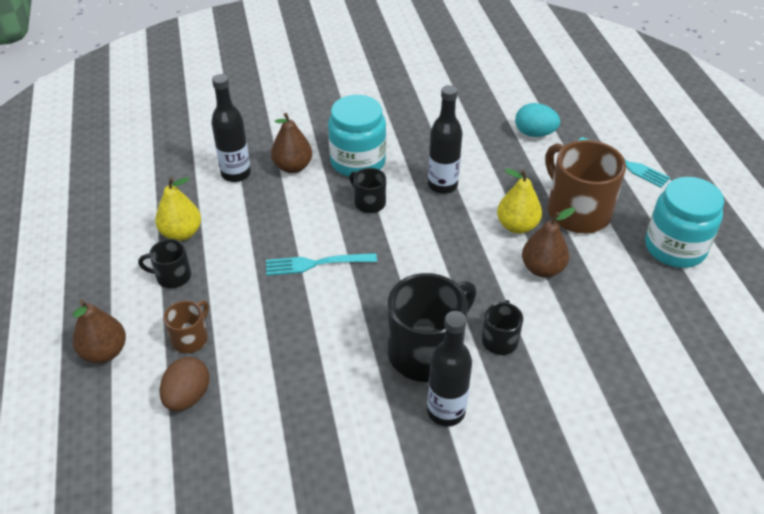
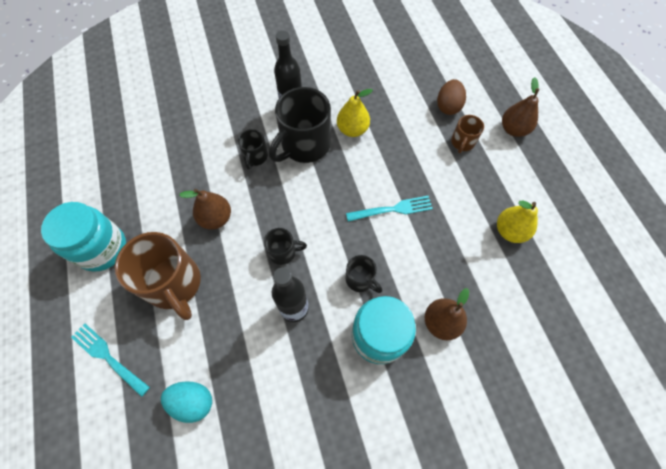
camera: 175 degrees right, 20 degrees up
black mug [138,239,191,288] -> black mug moved to [264,228,307,265]
black bottle [211,74,251,182] -> none
yellow pear [497,168,542,234] -> yellow pear moved to [337,89,373,137]

